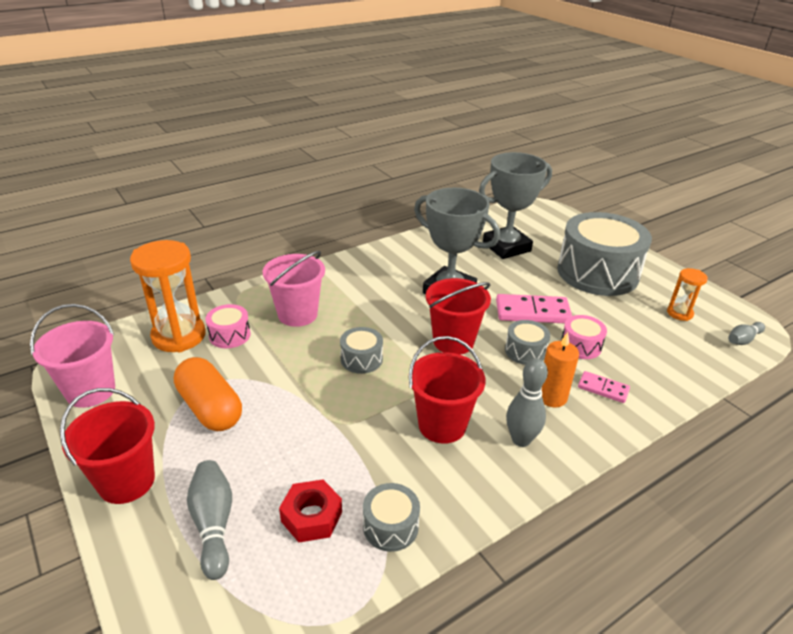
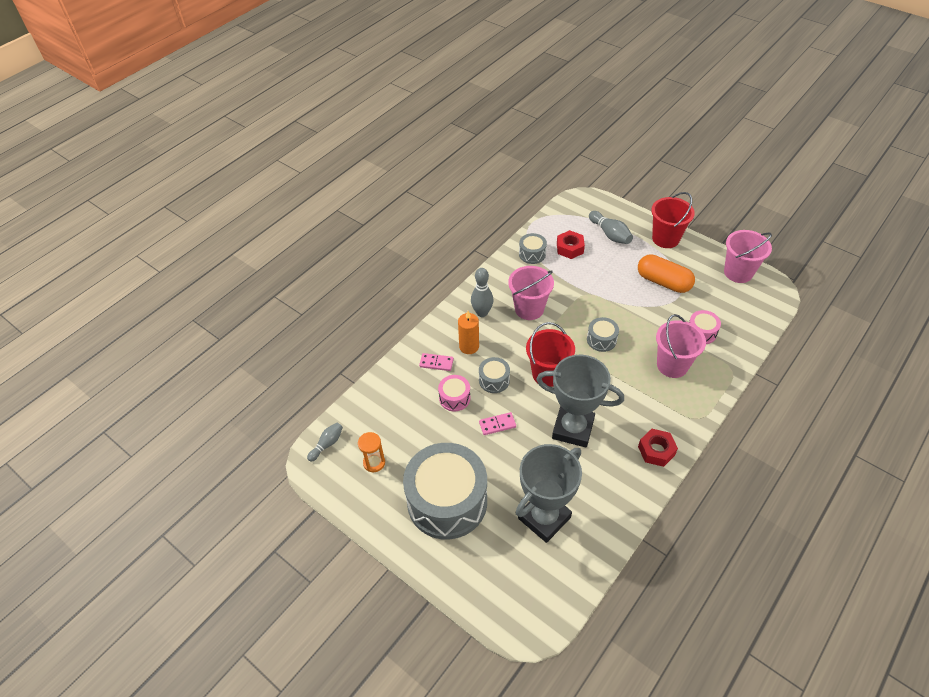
camera: 165 degrees right, 15 degrees up
orange hourglass [130,240,206,352] -> none
red bucket [409,336,486,444] -> pink bucket [508,266,554,320]
pink domino [496,294,572,323] -> pink domino [479,412,516,435], size x0.56
none -> red nut [638,429,678,467]

